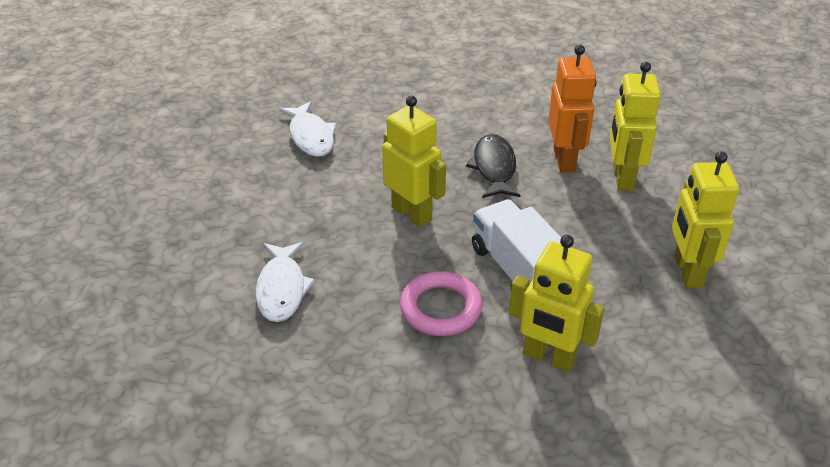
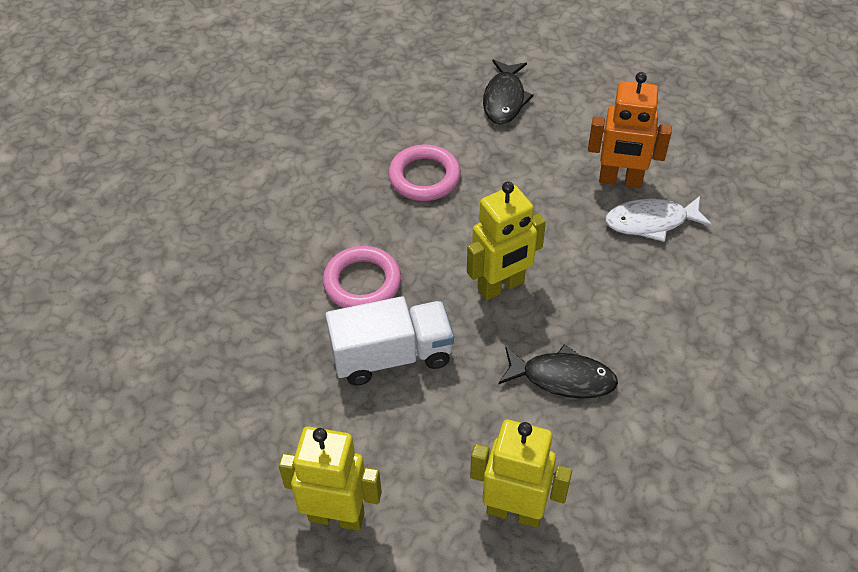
camera: 105 degrees right, 10 degrees up
white fish [256,242,315,322] -> pink ring [388,145,461,201]
yellow robot [509,235,604,372] -> none
orange robot [548,45,596,173] -> orange robot moved to [588,72,672,188]
none -> black fish [483,59,534,124]

